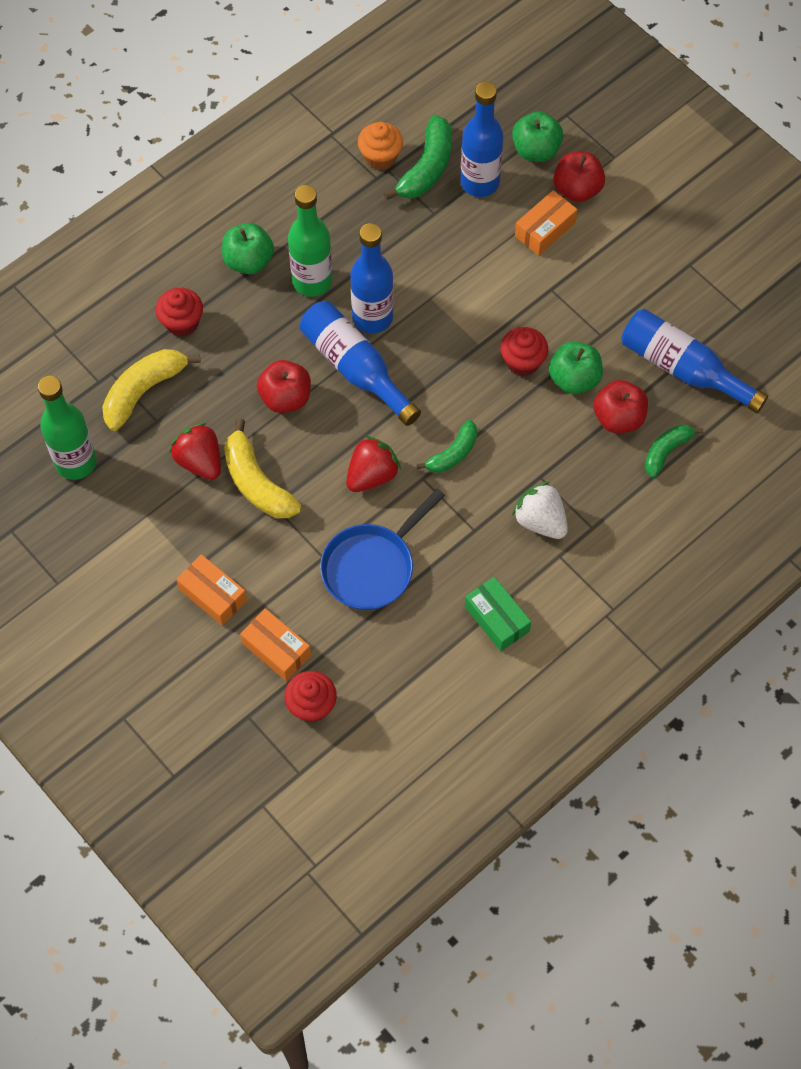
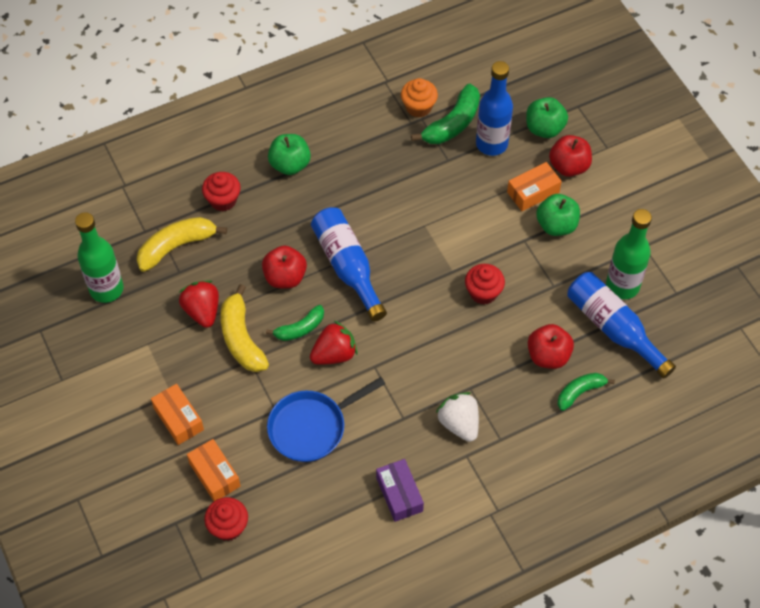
camera: 15 degrees right, 5 degrees down
green bottle [288,185,333,297] -> green bottle moved to [606,209,652,299]
blue bottle [350,223,394,334] -> none
green banana [417,420,477,473] -> green banana moved to [266,305,324,341]
green box [465,577,531,651] -> purple box [376,459,424,522]
green apple [549,342,603,394] -> green apple moved to [536,194,580,236]

